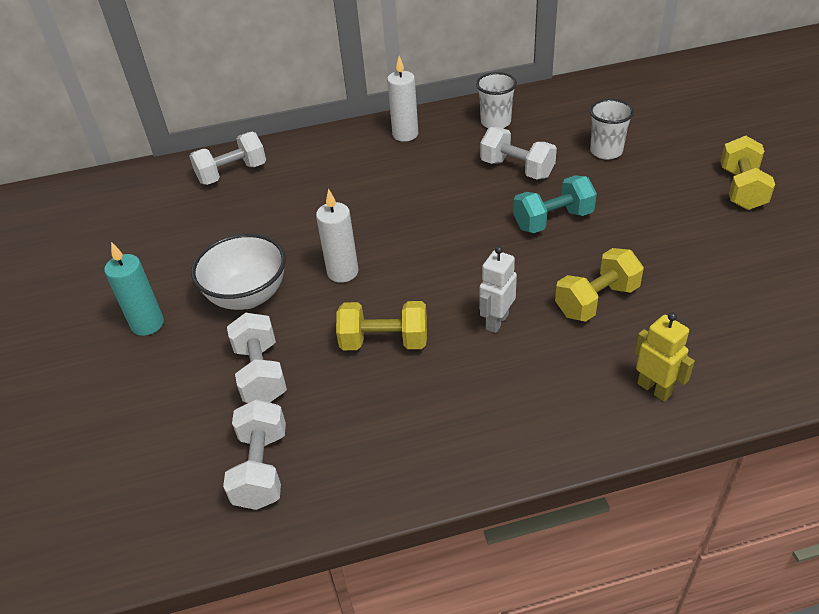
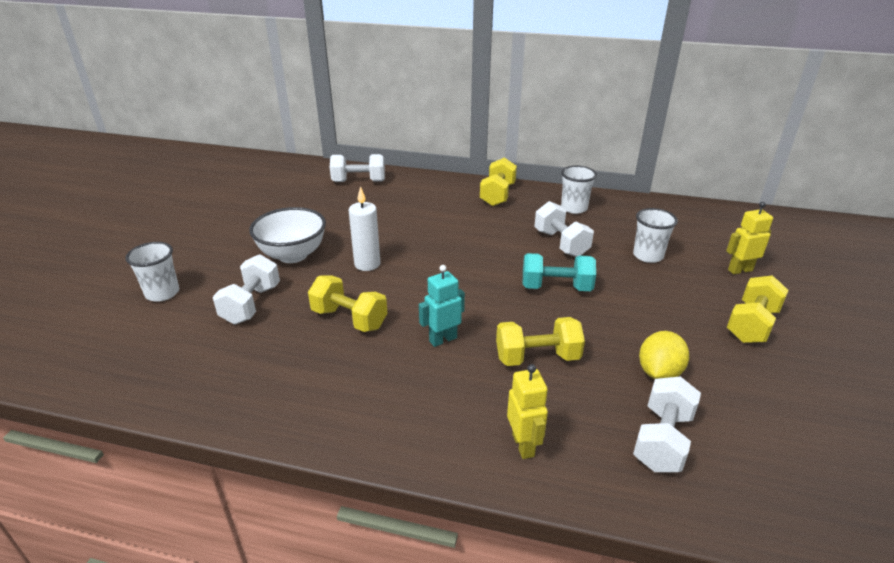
camera: 25 degrees right, 10 degrees down
turquoise candle [104,242,164,336] -> none
white dumbbell [223,399,286,510] -> white dumbbell moved to [633,376,701,472]
white candle [387,56,418,142] -> yellow dumbbell [480,157,517,206]
white robot [479,246,517,333] -> turquoise robot [419,265,465,347]
none -> white cup [125,242,179,302]
none -> yellow lemon [639,331,689,379]
none -> yellow robot [726,202,773,274]

